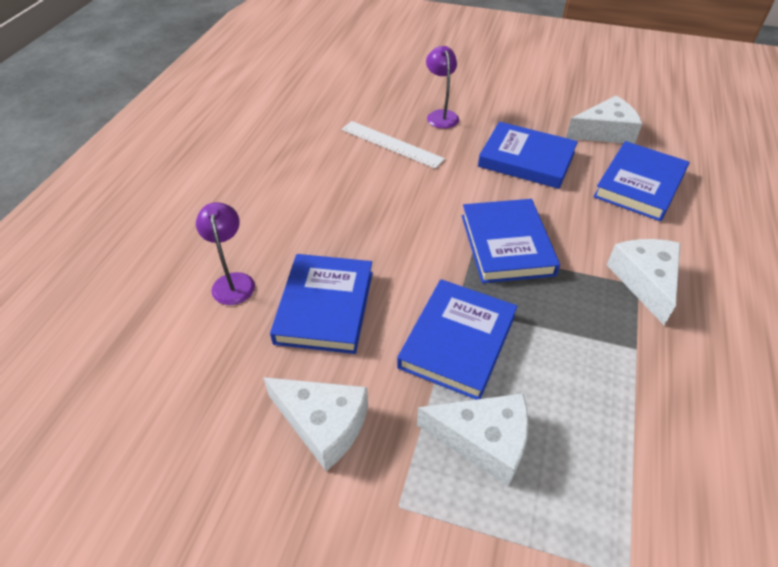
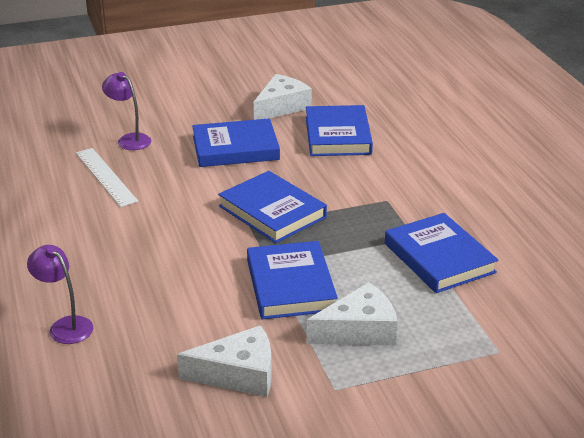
camera: 35 degrees left, 15 degrees down
blue book [270,254,373,354] -> blue book moved to [385,213,498,293]
white ruler [342,121,445,169] -> white ruler turned 60 degrees clockwise [76,148,138,207]
white cheese [607,239,681,325] -> none

